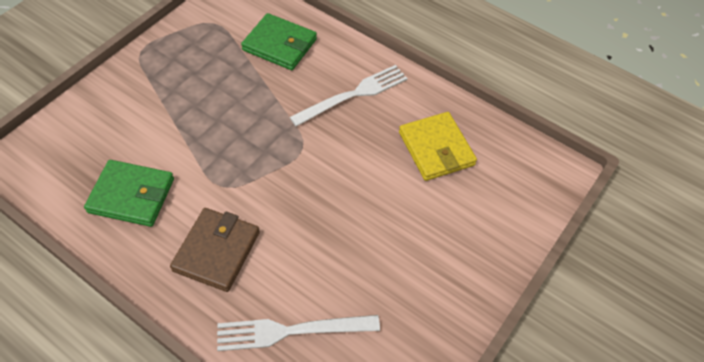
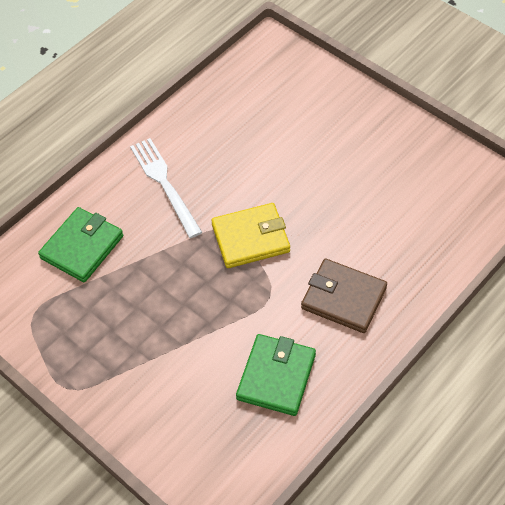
camera: 80 degrees left, 0 degrees up
white fork [217,315,380,351] -> none
yellow wallet [399,112,477,181] -> yellow wallet moved to [211,203,290,268]

